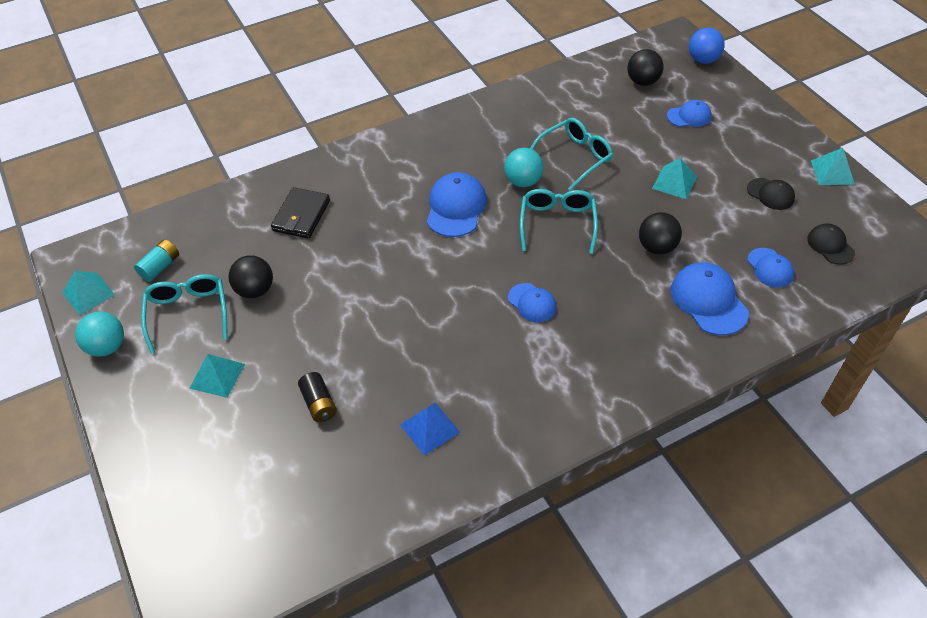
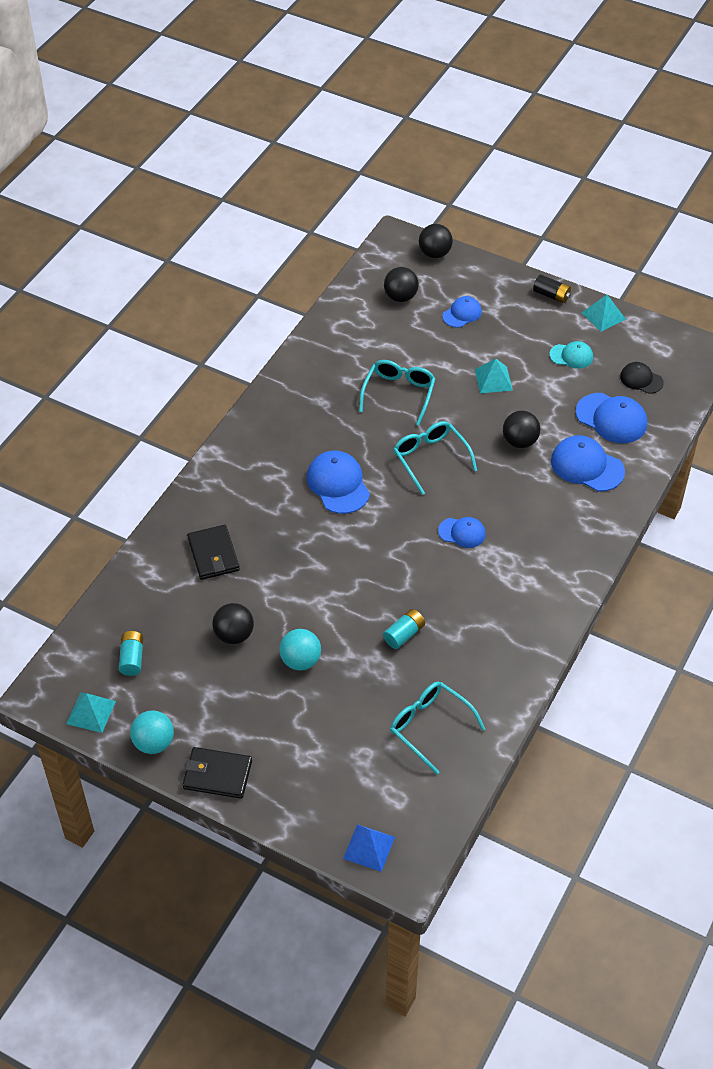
camera: 35 degrees left, 0 degrees up
turquoise glasses [141,274,228,354] -> turquoise glasses moved to [390,681,485,774]
turquoise pyramid [189,354,245,398] -> none
black battery [298,372,337,422] -> black battery moved to [533,274,571,303]
blue pyramid [400,403,460,456] -> blue pyramid moved to [343,824,395,872]
turquoise ball [504,148,543,187] -> turquoise ball moved to [279,629,321,671]
blue ball [689,28,725,64] -> black ball [419,224,453,258]
black cap [747,178,795,210] -> turquoise cap [549,341,593,369]
blue cap [747,248,794,287] -> blue cap [575,393,647,443], size x1.65
none -> black wallet [182,747,252,799]
none -> turquoise battery [383,609,425,649]

